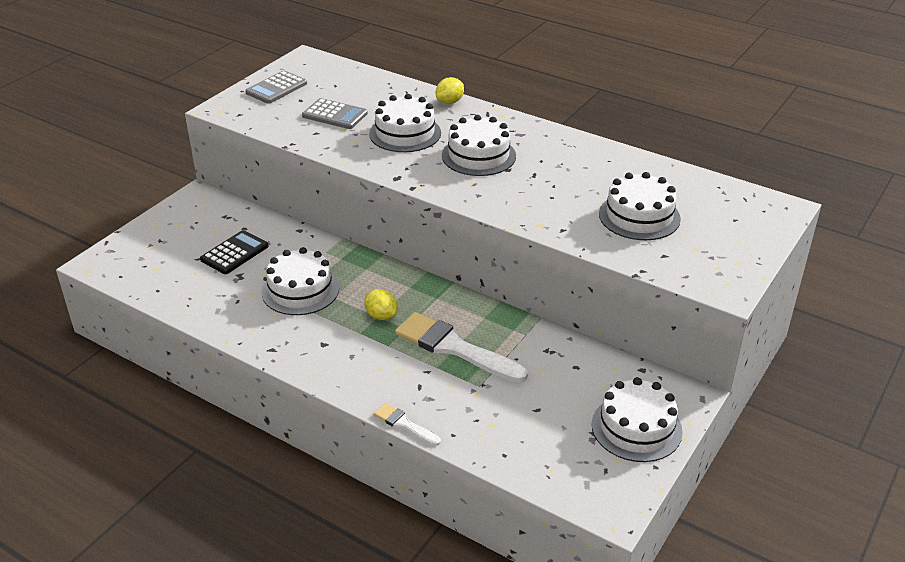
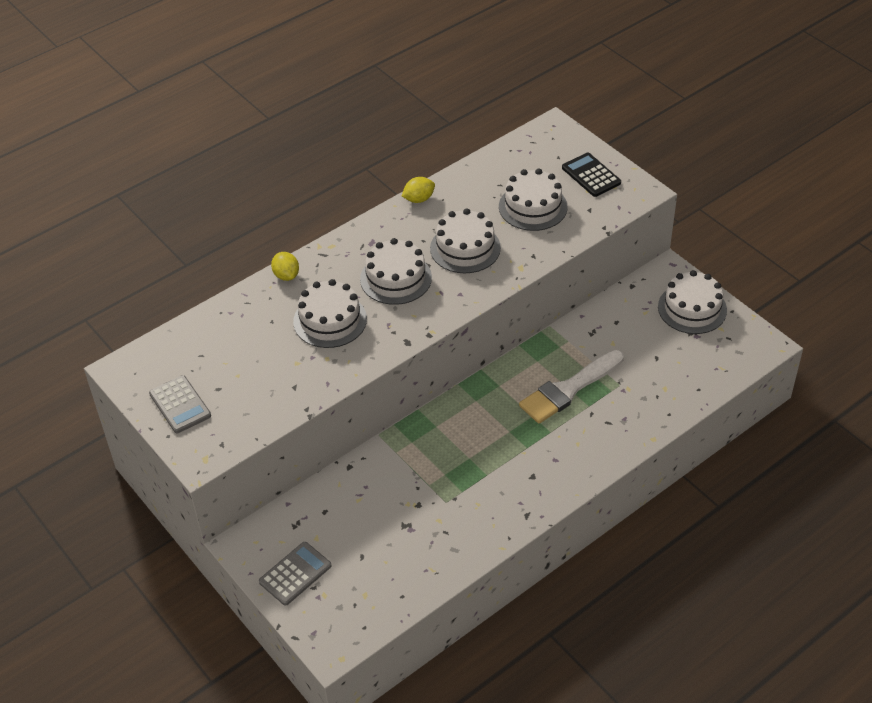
camera: 70 degrees left, 10 degrees up
black calculator [200,230,269,274] -> black calculator moved to [562,153,621,197]
white cake [262,247,339,315] -> white cake moved to [430,208,501,273]
grey calculator [302,98,368,129] -> grey calculator moved to [259,542,331,606]
yellow lemon [365,289,397,320] -> yellow lemon moved to [402,177,435,203]
white brush [374,403,441,446] -> none

